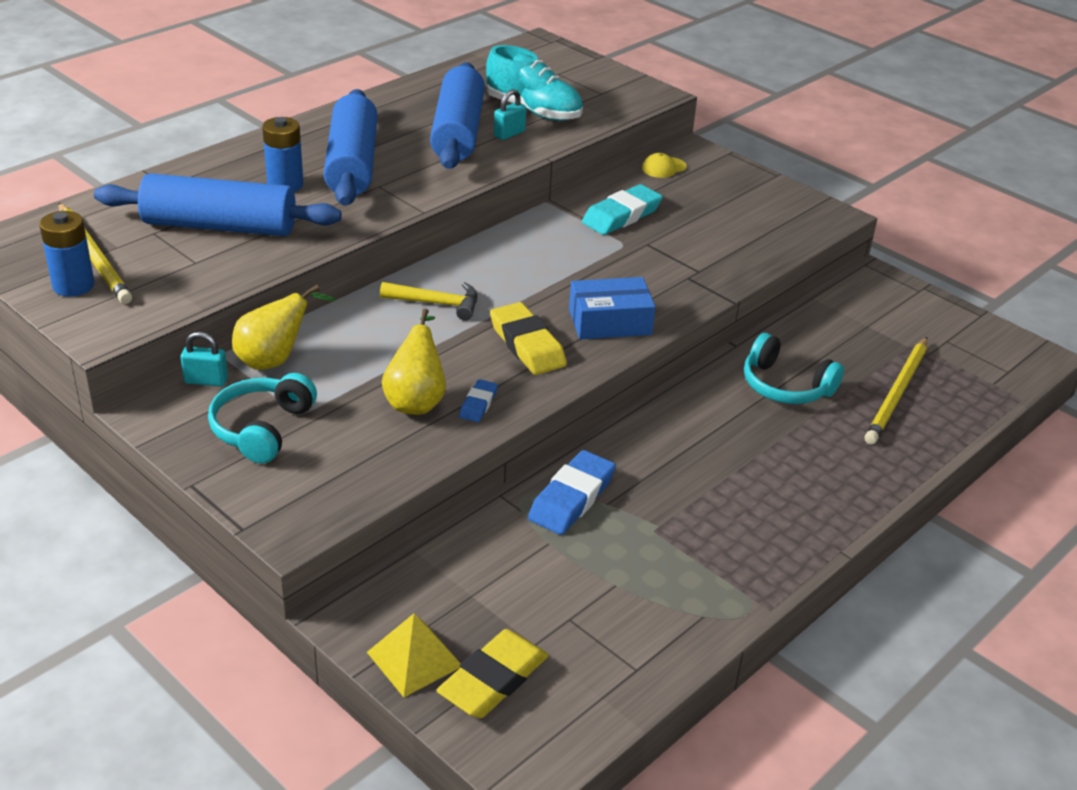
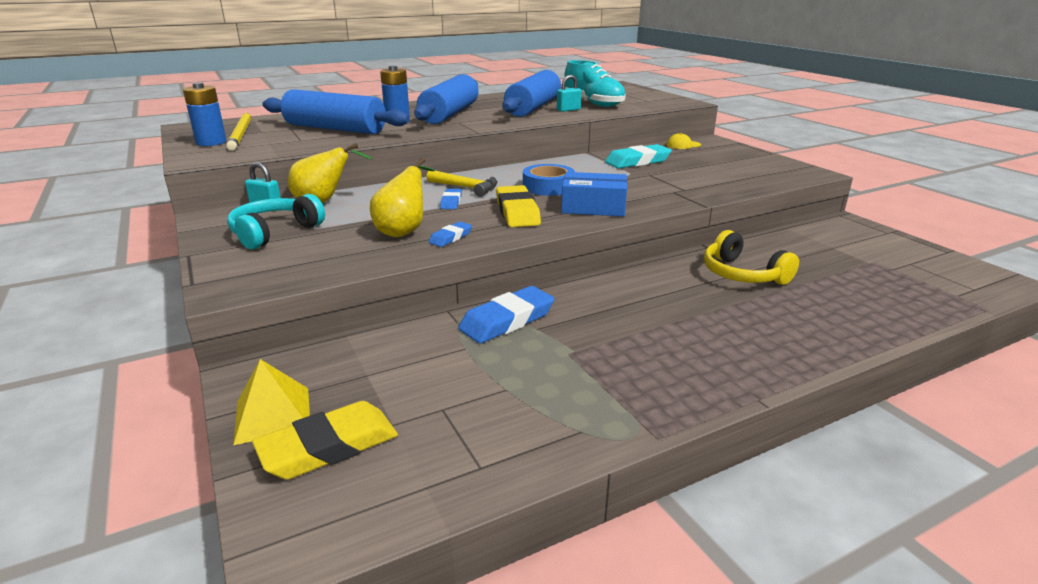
camera: 20 degrees right, 10 degrees down
turquoise headphones [744,333,844,404] -> yellow headphones [704,230,799,285]
yellow pencil [865,337,928,444] -> none
none -> blue eraser [440,189,462,209]
none -> blue tape [523,164,575,196]

